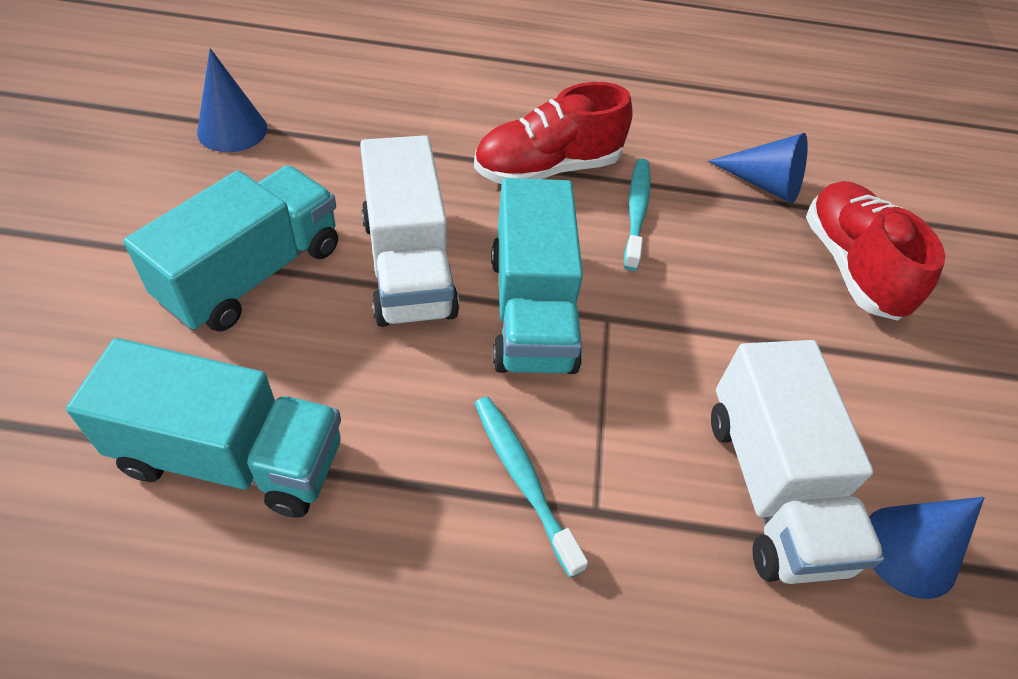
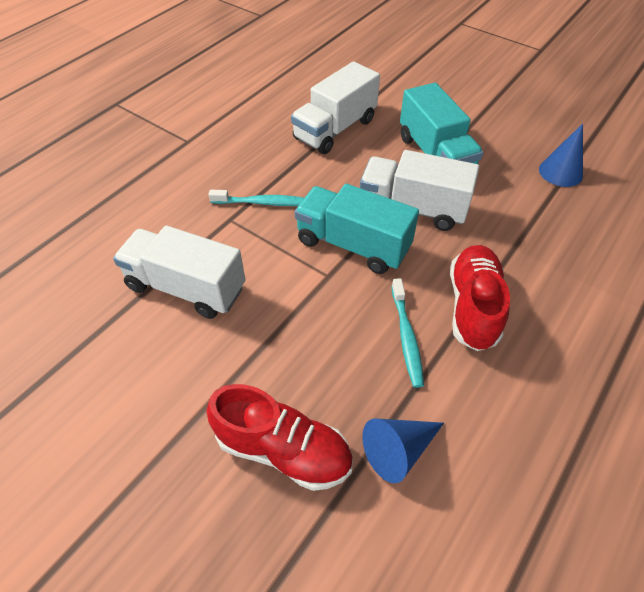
camera: 125 degrees right, 0 degrees up
turquoise truck [66,338,341,518] -> white truck [291,61,380,154]
turquoise toothbrush [624,159,651,271] -> turquoise toothbrush turned 45 degrees clockwise [391,278,424,388]
blue cone [869,497,985,599] -> none

